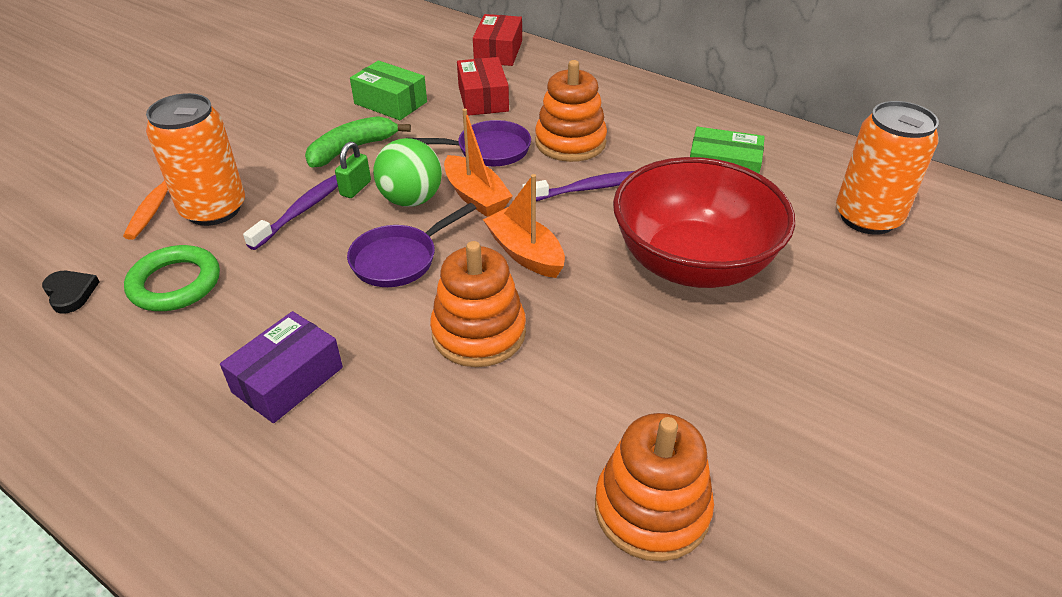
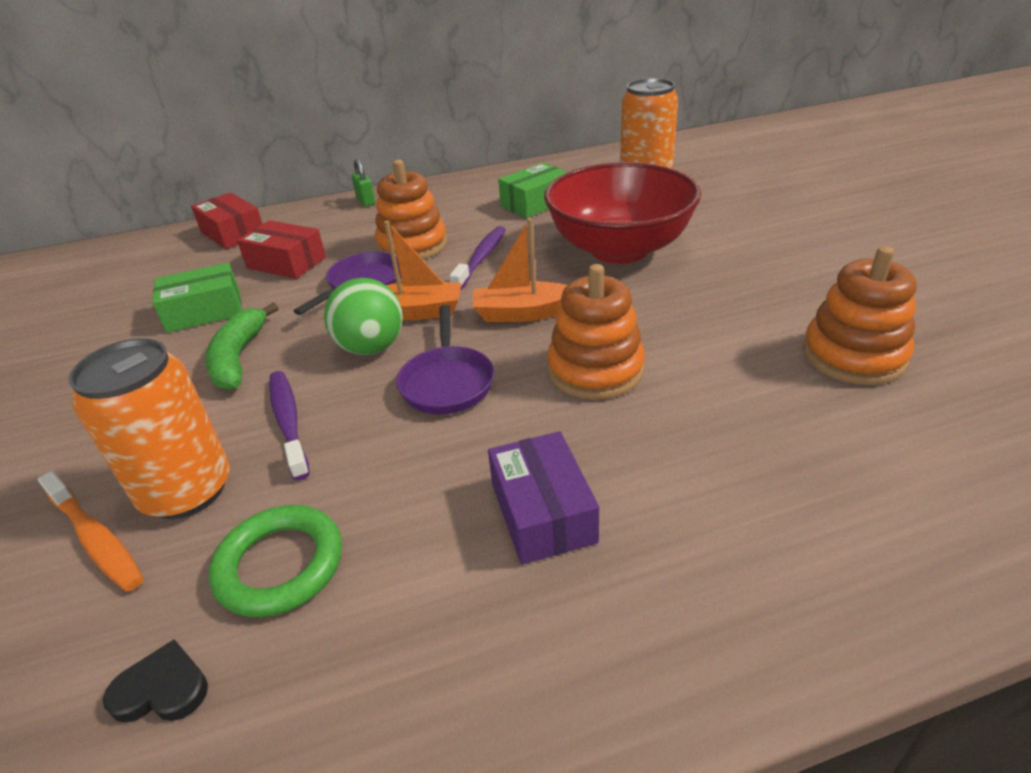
camera: 50 degrees left, 5 degrees down
green padlock [335,142,371,198] -> green padlock moved to [352,159,375,207]

